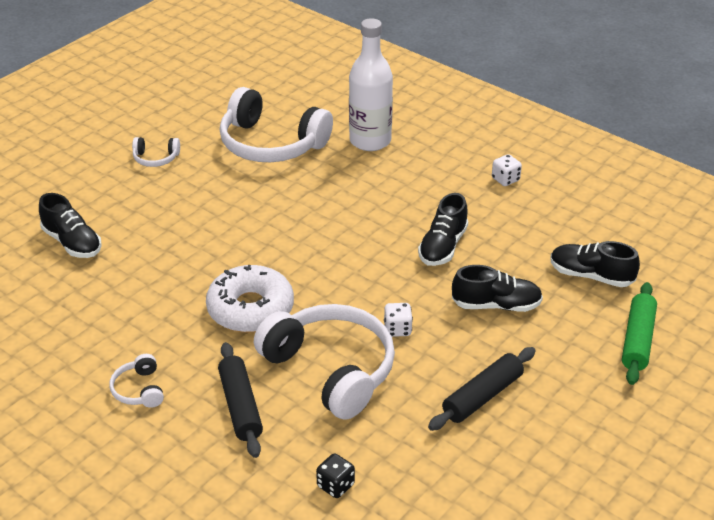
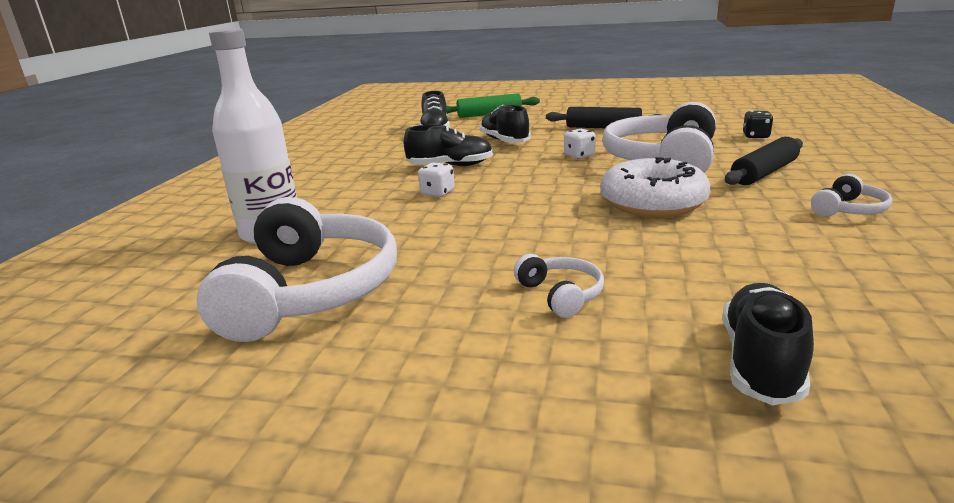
camera: 115 degrees left, 15 degrees down
white headphones [132,137,180,167] -> white headphones moved to [514,254,604,318]
white dice [492,154,522,186] -> white dice moved to [418,163,455,197]

